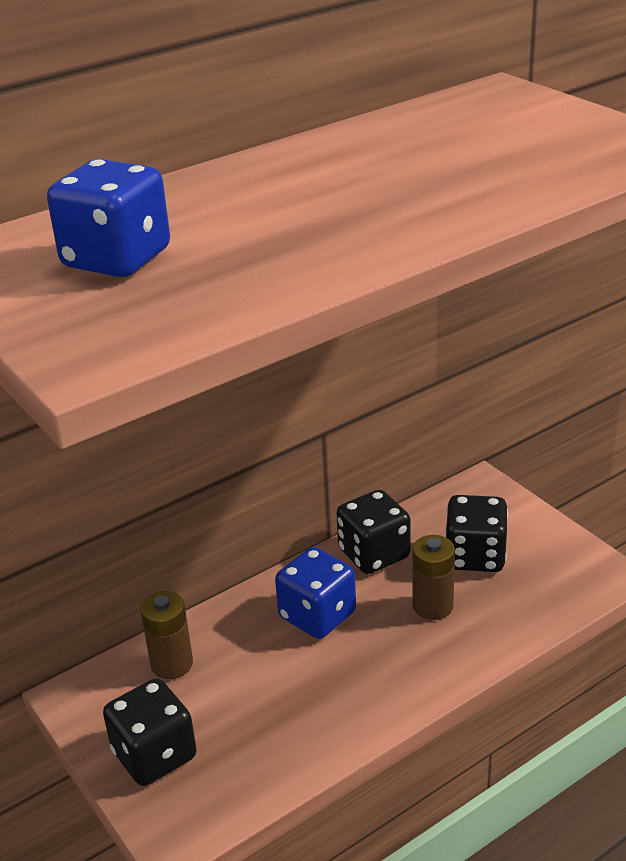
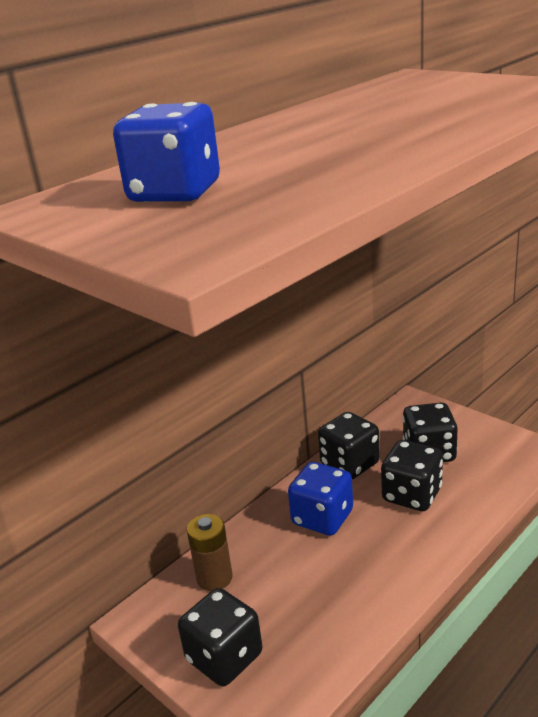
camera: 10 degrees left, 5 degrees down
brown battery [413,535,455,620] -> black dice [381,440,443,511]

